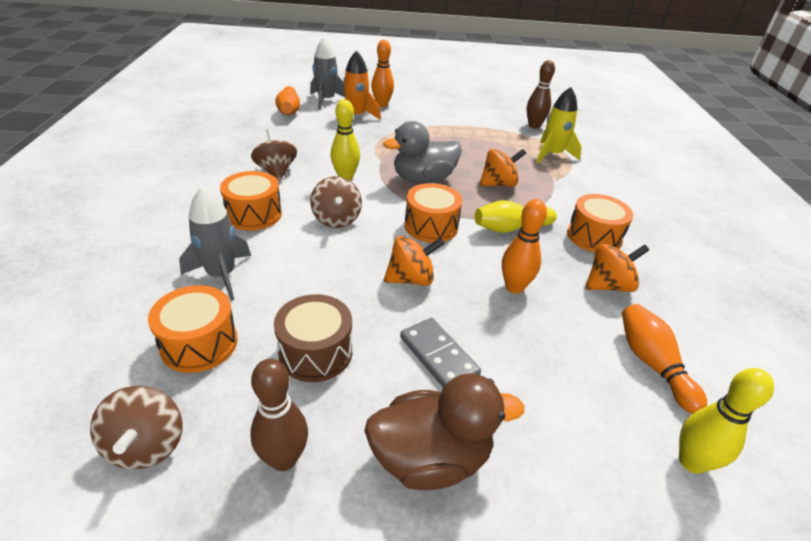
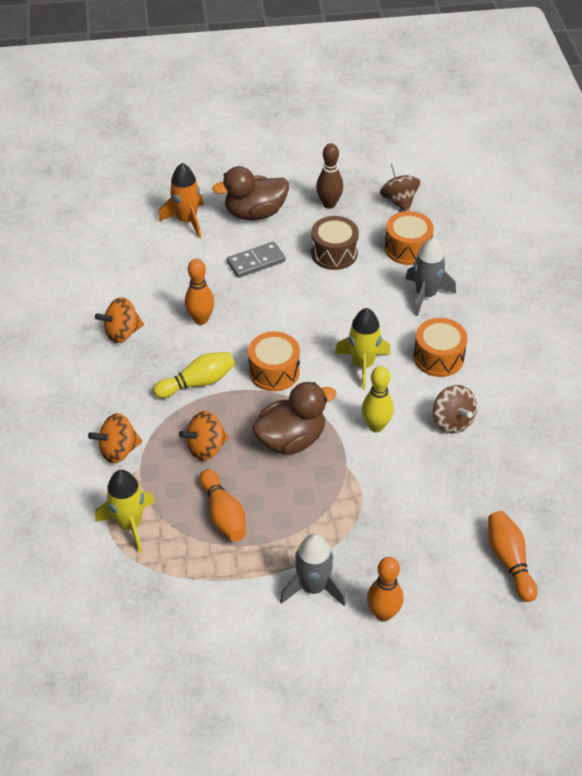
camera: 175 degrees right, 10 degrees up
grey rocket [310,37,345,110] -> grey rocket moved to [280,534,346,606]
brown spinning top [310,176,362,228] -> yellow rocket [335,308,391,390]
orange rocket [343,51,381,120] -> orange rocket moved to [159,163,204,238]
grey duck [383,121,462,184] -> brown duck [252,382,337,455]
orange spinning top [384,236,445,286] -> orange spinning top moved to [88,413,142,463]
grey domino [400,318,481,388] -> grey domino turned 75 degrees counterclockwise [227,242,286,278]
brown bowling pin [527,60,555,128] -> none
orange drum [567,194,633,252] -> none
orange bowling pin [622,304,707,414] -> orange bowling pin moved to [199,469,246,541]
yellow bowling pin [679,368,774,474] -> none

